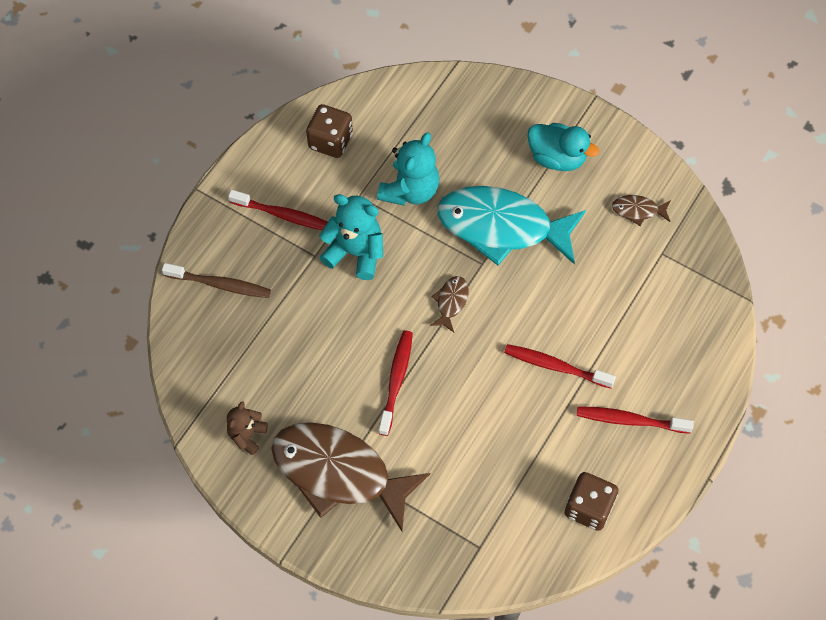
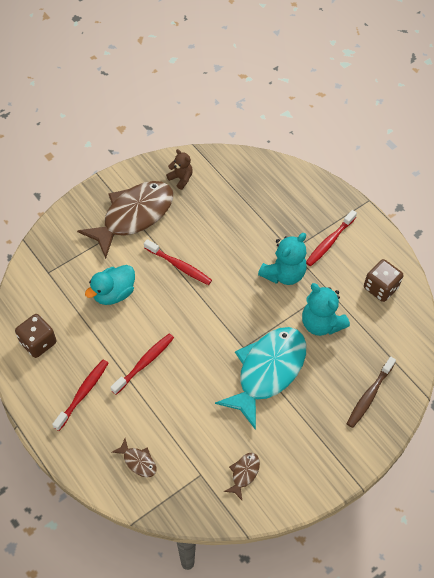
camera: 110 degrees right, 5 degrees down
brown toothbrush [162,263,271,298] -> brown toothbrush moved to [347,356,396,428]
brown fish [430,276,469,332] -> brown fish moved to [111,439,156,477]
turquoise duck [527,123,599,171] -> turquoise duck moved to [85,265,135,305]

